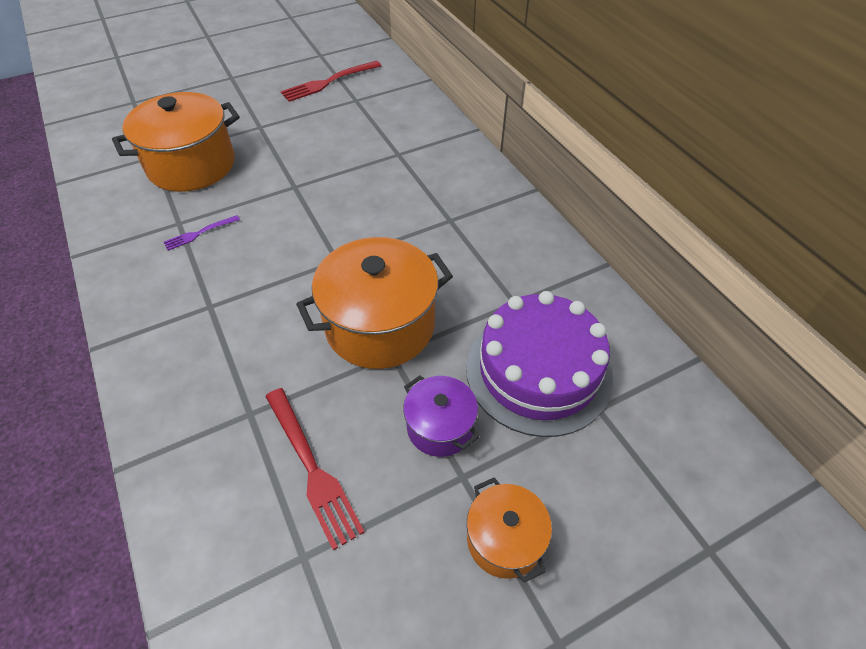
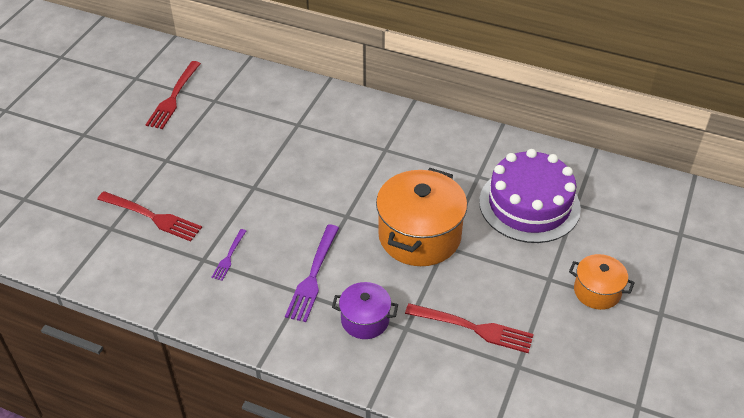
camera: 40 degrees left, 5 degrees down
orange pot [112,92,240,192] -> red fork [97,191,202,242]
purple pot [403,375,479,457] -> purple pot moved to [332,282,398,339]
none -> purple fork [285,225,339,322]

